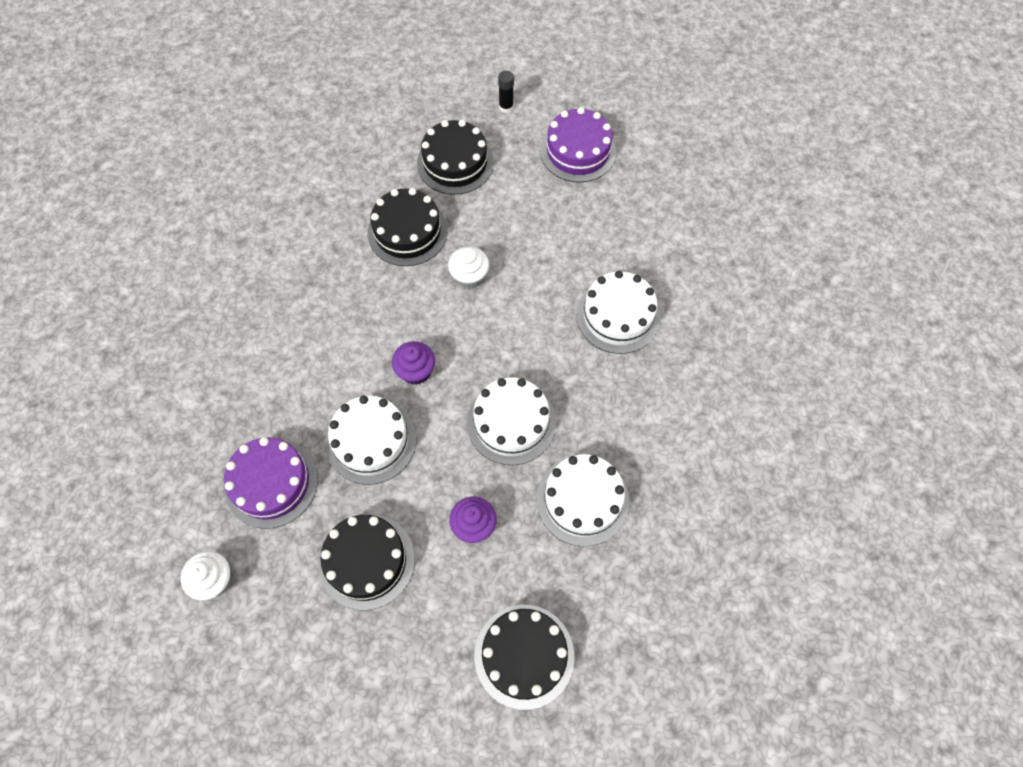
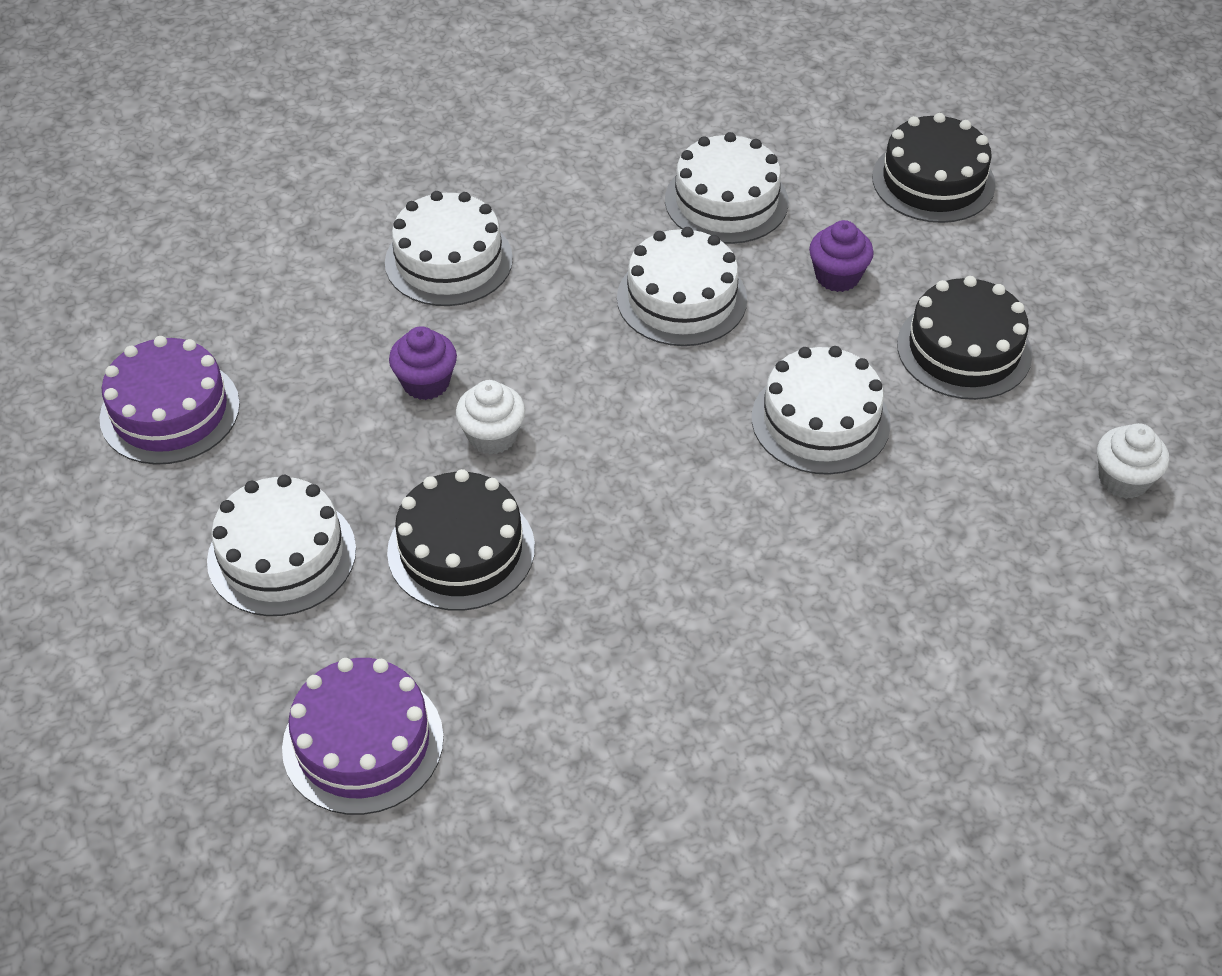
camera: 120 degrees left, 15 degrees down
purple cake [224,437,318,529] -> purple cake moved to [282,658,444,815]
purple cupcake [392,341,435,385] -> purple cupcake moved to [389,326,457,400]
black cake [417,120,494,195] -> white cake [207,475,356,616]
black glue stick [498,70,514,113] -> none

